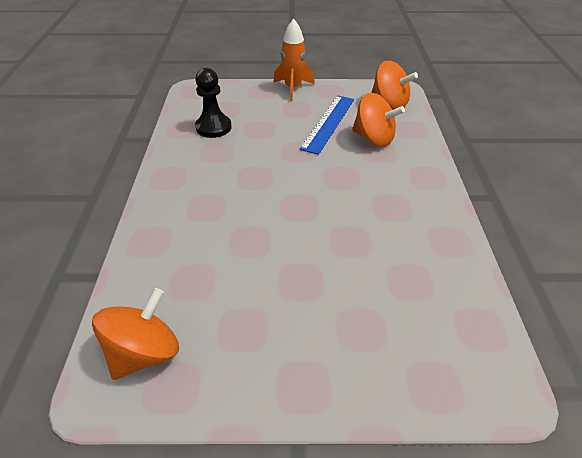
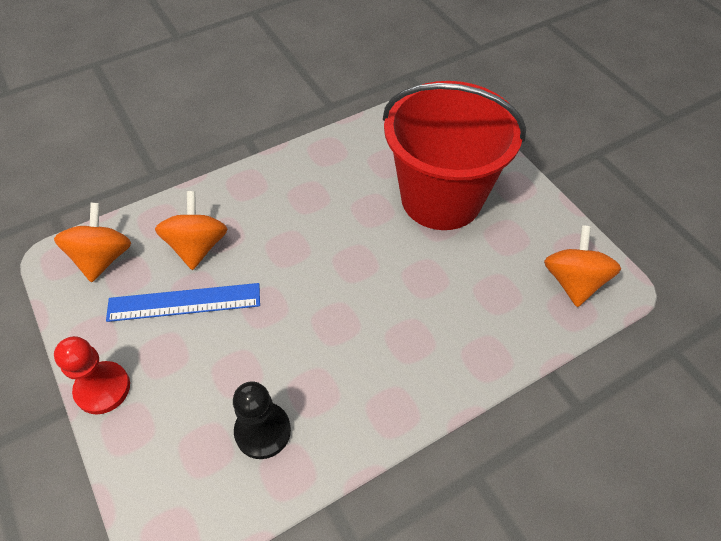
camera: 120 degrees left, 10 degrees up
orange spinning top [92,288,179,380] -> orange spinning top turned 90 degrees clockwise [544,225,621,307]
orange rocket [273,18,315,101] -> red pawn [54,336,130,414]
none -> red bucket [383,81,526,230]

